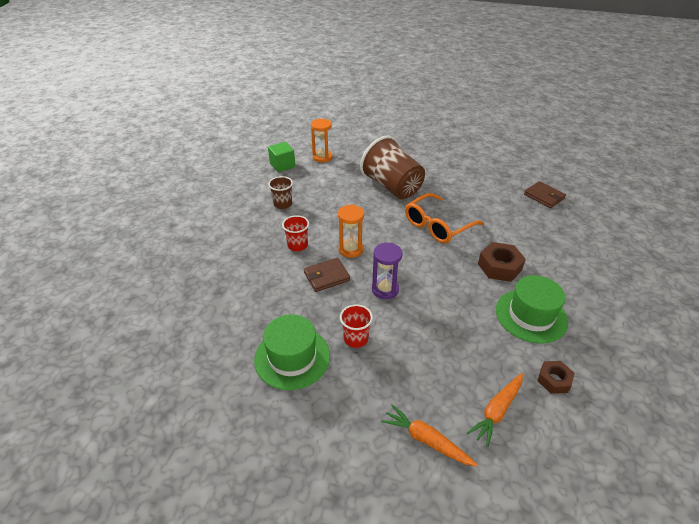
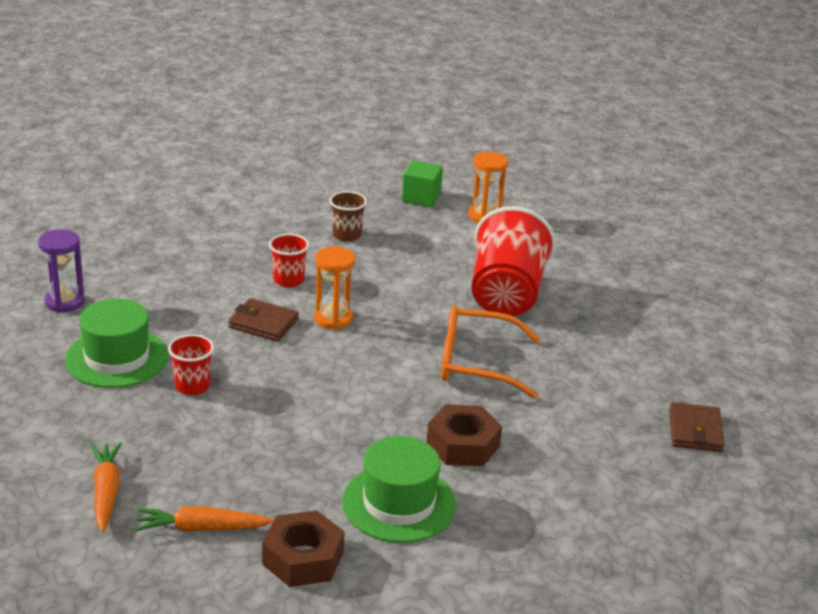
camera: 45 degrees right, 10 degrees down
brown cup [360,135,425,199] -> red cup [471,206,556,316]
purple hourglass [372,243,403,299] -> purple hourglass moved to [38,229,85,313]
brown nut [537,361,575,394] -> brown nut [262,510,345,587], size x1.58

